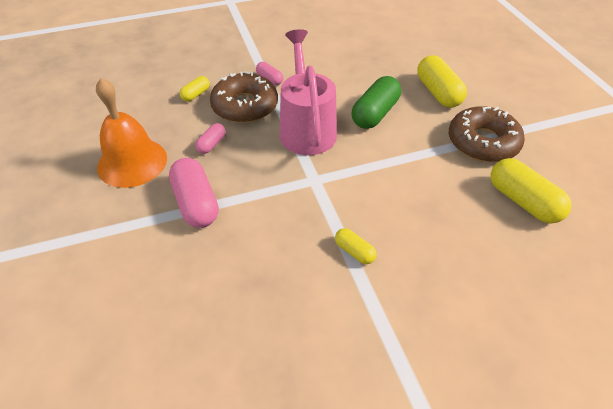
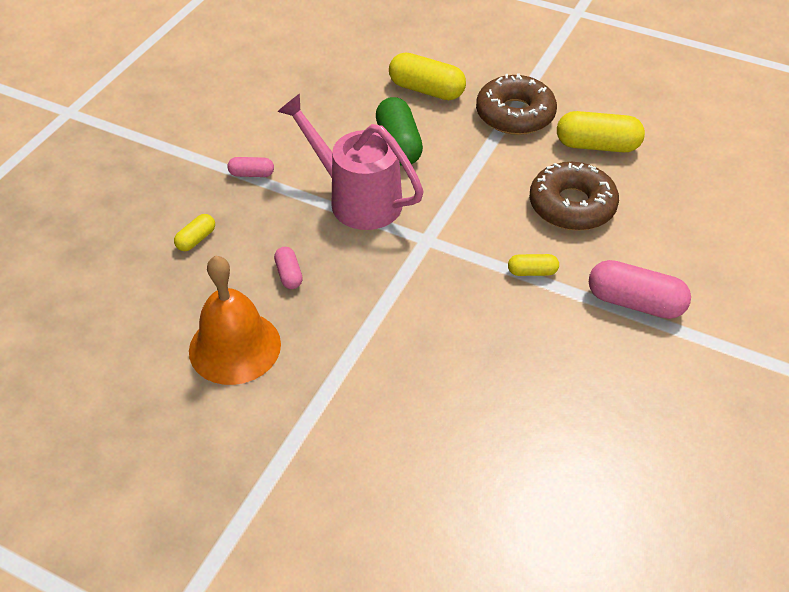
camera: 45 degrees left, 0 degrees up
pink capsule [169,158,219,228] -> pink capsule moved to [589,260,691,319]
yellow capsule [180,76,210,102] -> yellow capsule turned 45 degrees clockwise [174,214,215,251]
brown donut [210,71,278,123] -> brown donut moved to [530,162,619,231]

